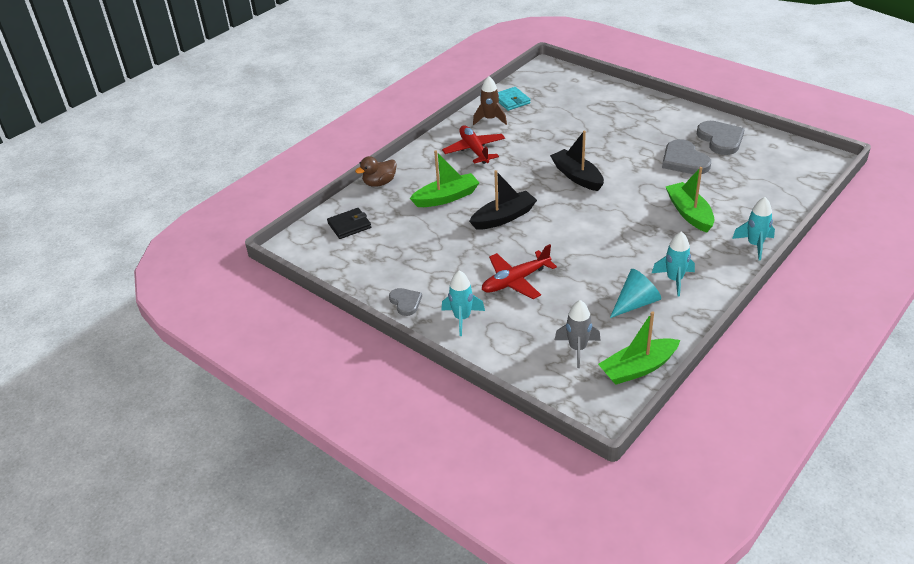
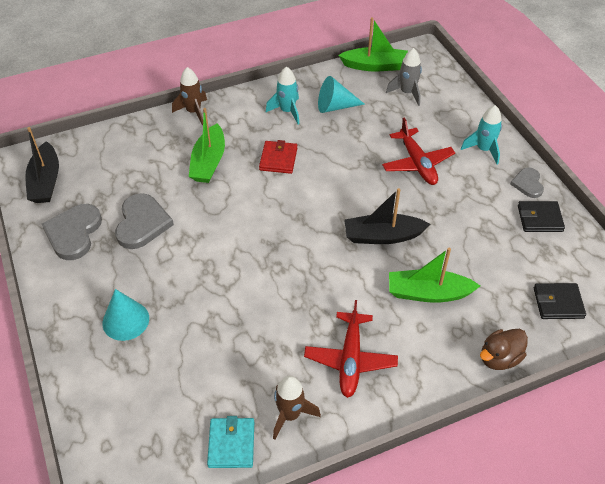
camera: 155 degrees left, 10 degrees up
brown duck [355,156,397,187] -> brown duck turned 150 degrees clockwise [480,329,528,370]
red plane [482,244,557,299] -> red plane turned 75 degrees clockwise [382,117,455,185]
black boat [550,131,604,191] -> black boat moved to [25,127,59,203]
turquoise rocket [732,197,775,260] -> brown rocket [172,67,207,125]
none -> turquoise cone [103,289,149,341]
none -> red wallet [259,140,297,174]
none -> black wallet [518,201,565,232]

